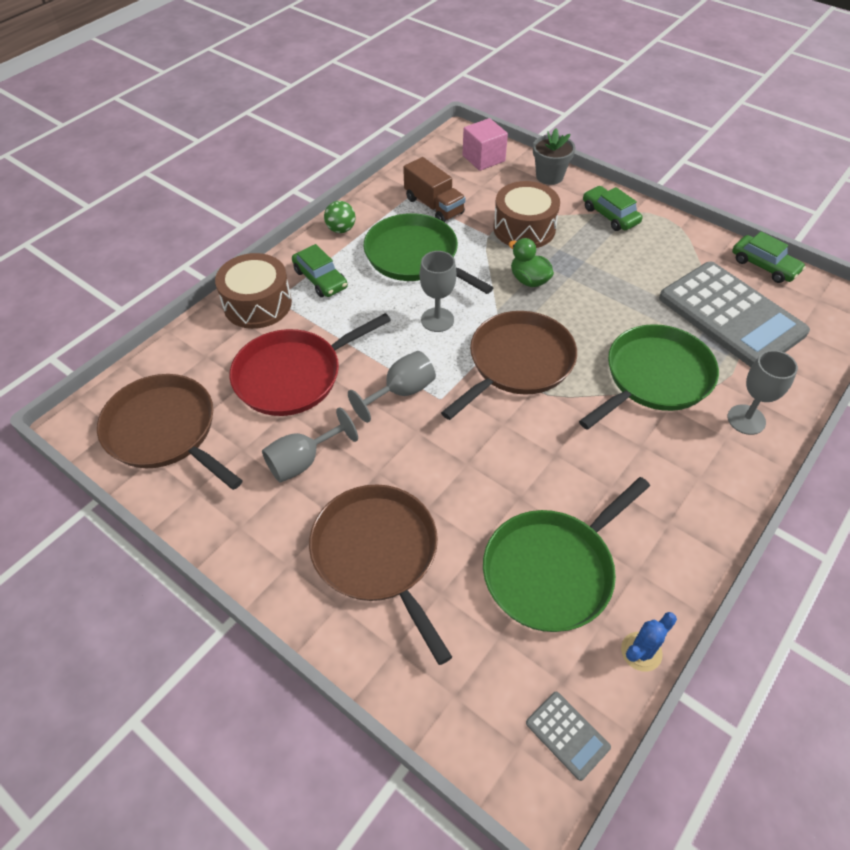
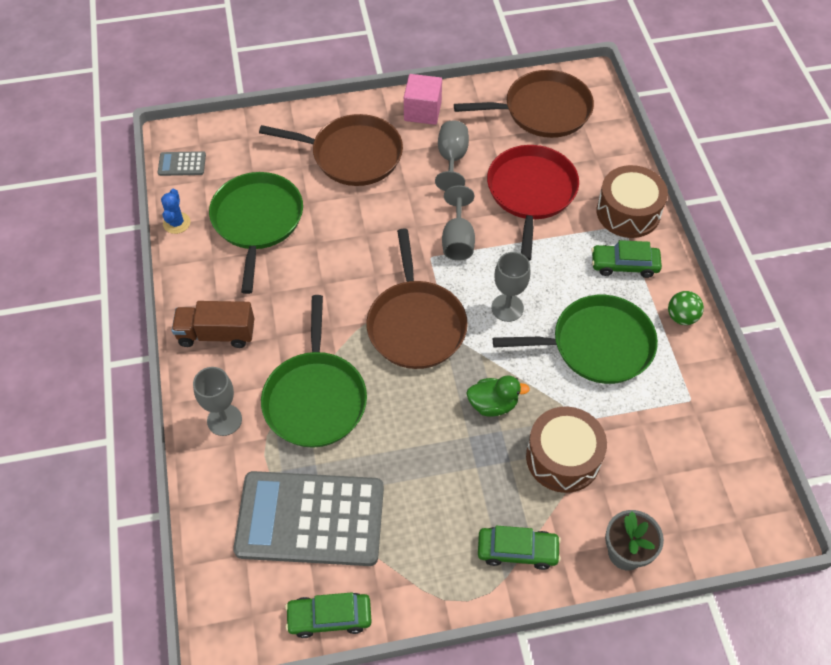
camera: 130 degrees right, 5 degrees up
brown truck [403,157,466,222] -> brown truck moved to [172,301,254,348]
pink cube [463,118,508,171] -> pink cube moved to [404,74,442,125]

